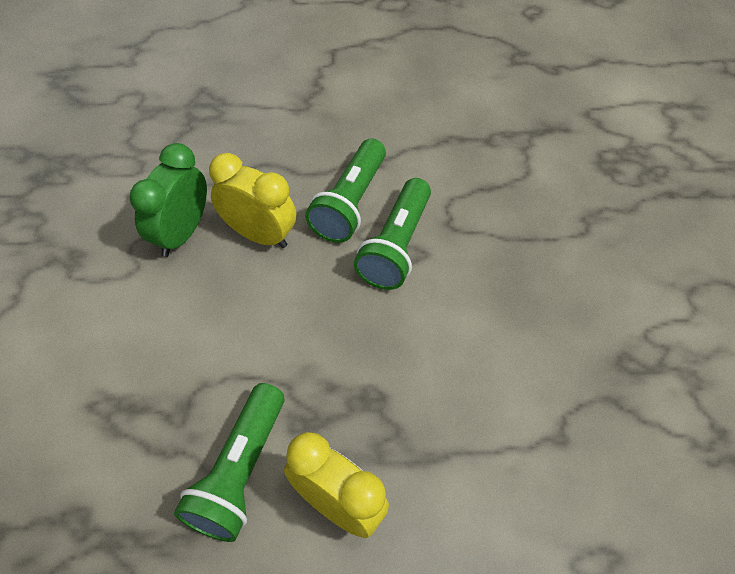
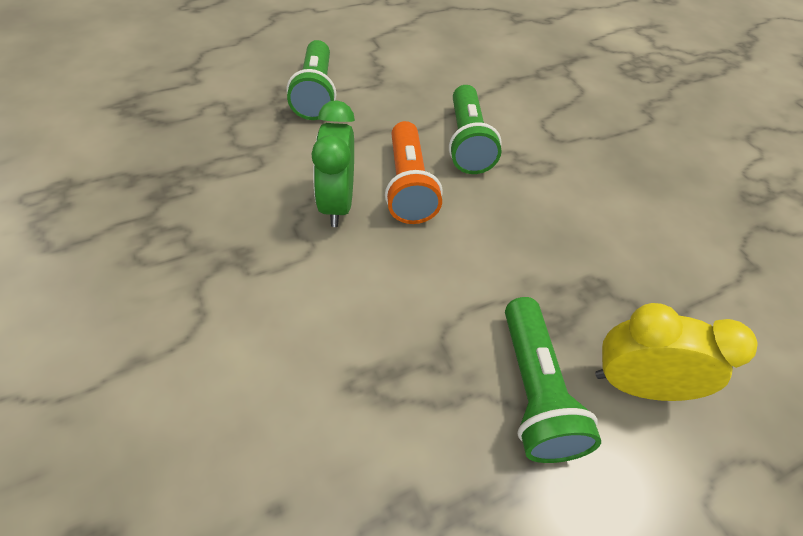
camera: 25 degrees left, 5 degrees down
yellow clock [209,153,296,248] -> orange flashlight [385,121,443,224]
green flashlight [354,178,431,290] -> green flashlight moved to [287,40,336,120]

